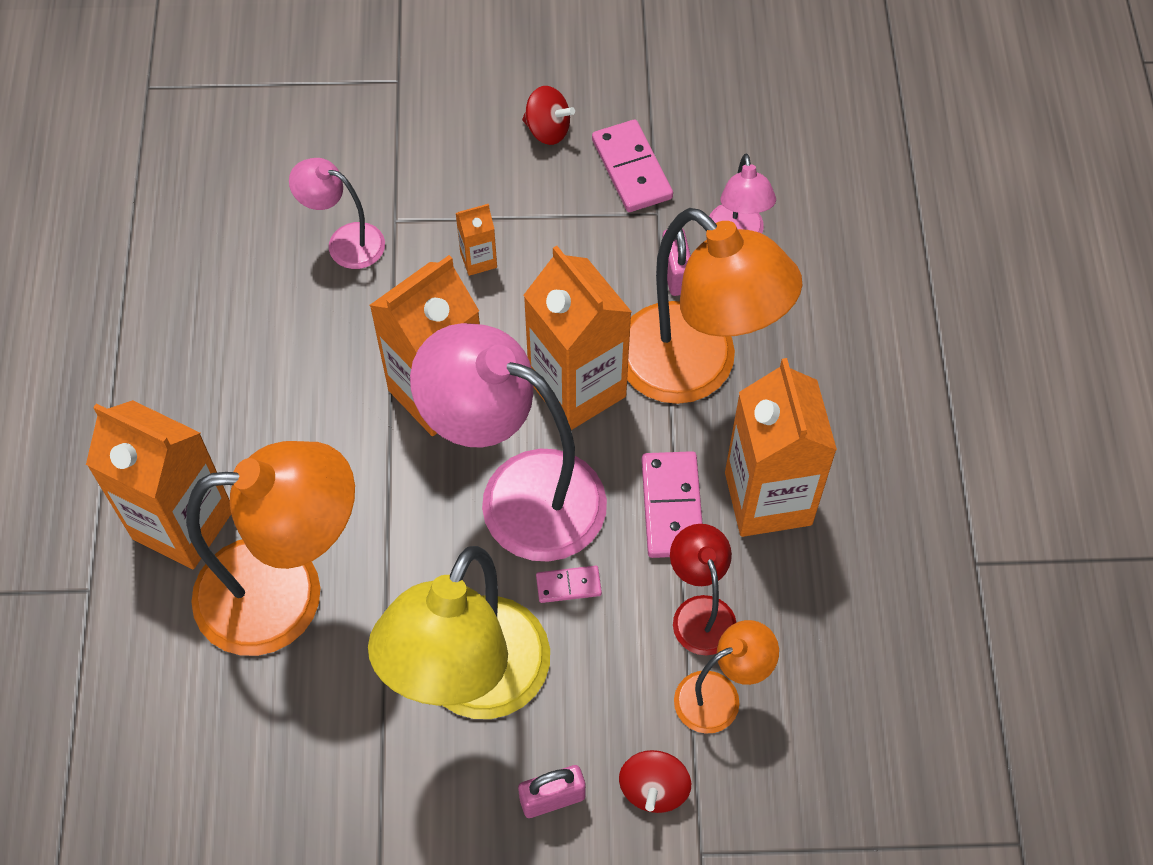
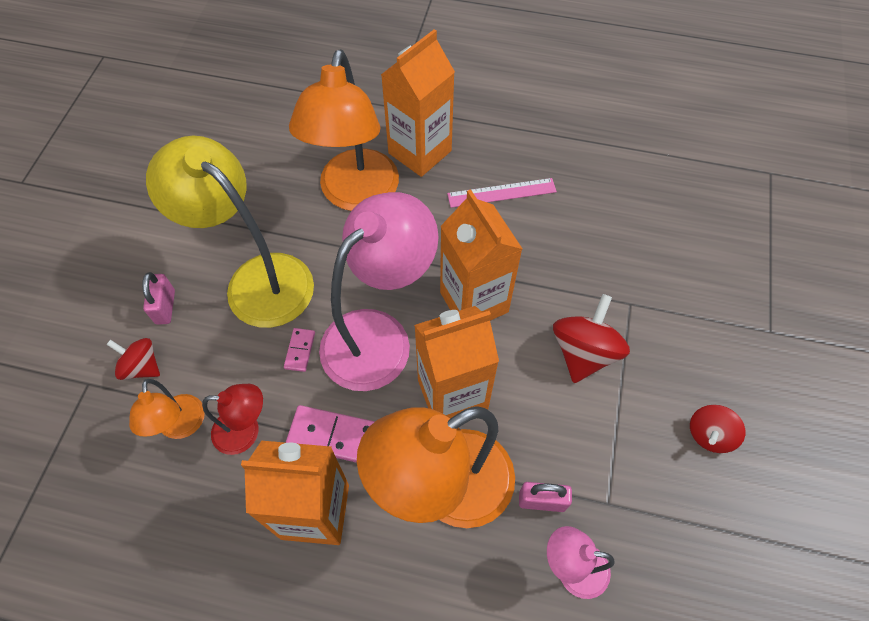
camera: 105 degrees right, 0 degrees up
pink lamp [289,158,385,269] -> none
orange carton [456,204,497,276] -> red spinning top [553,294,630,383]
pink domino [592,119,673,212] -> none
none -> pink ruler [447,178,557,208]

